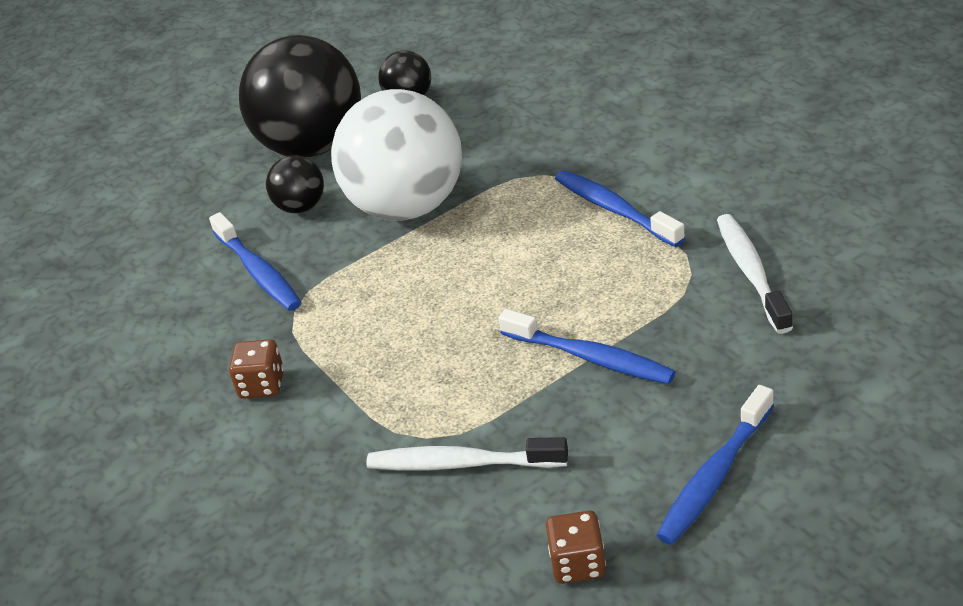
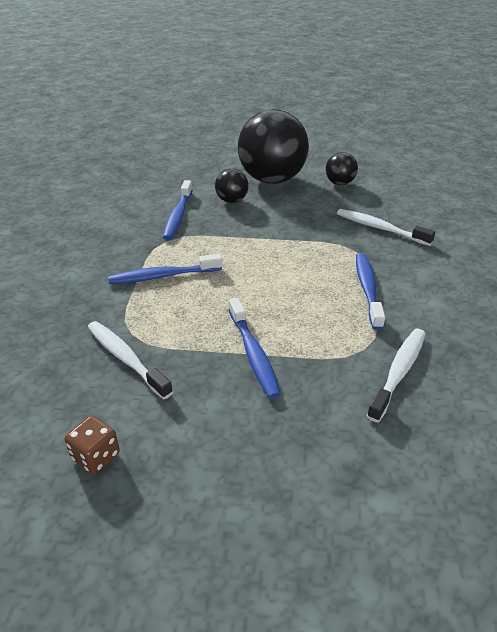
camera: 35 degrees right, 0 degrees up
brown dice [229,339,284,399] -> none
white ball [331,89,462,221] -> none
blue toothbrush [656,385,774,545] -> blue toothbrush moved to [108,254,222,284]
none -> white toothbrush [337,209,435,246]

